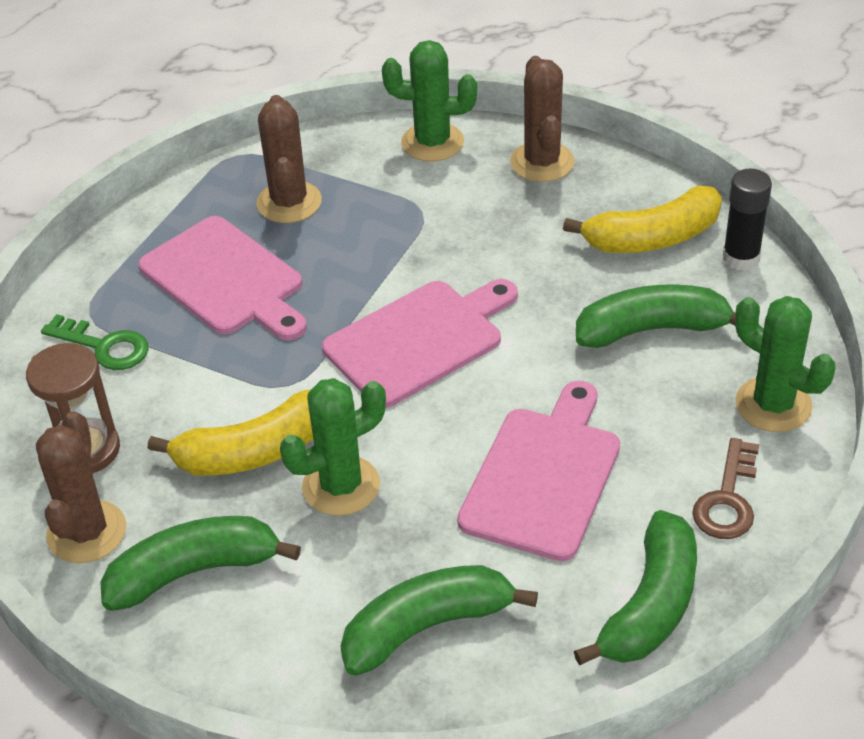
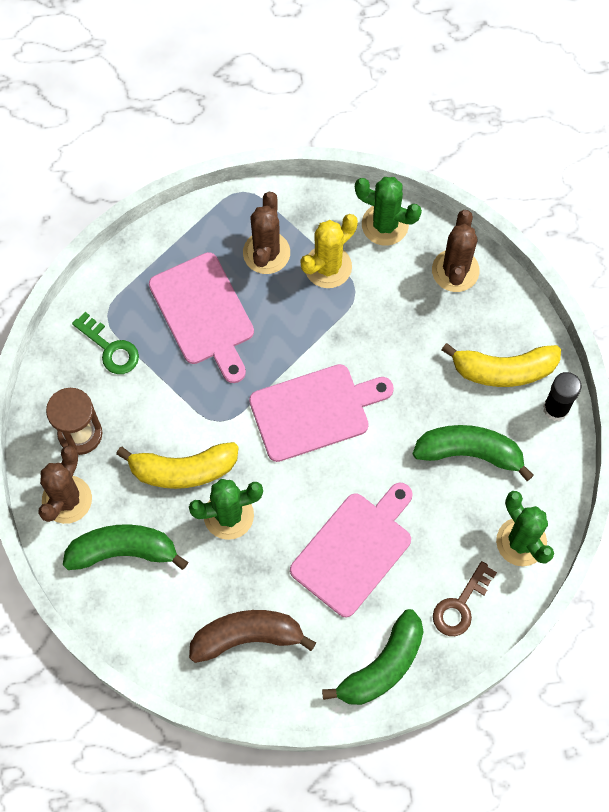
camera: 15 degrees right, 25 degrees up
green banana [340,565,538,676] -> brown banana [189,610,316,663]
none -> yellow cactus [301,214,358,288]

